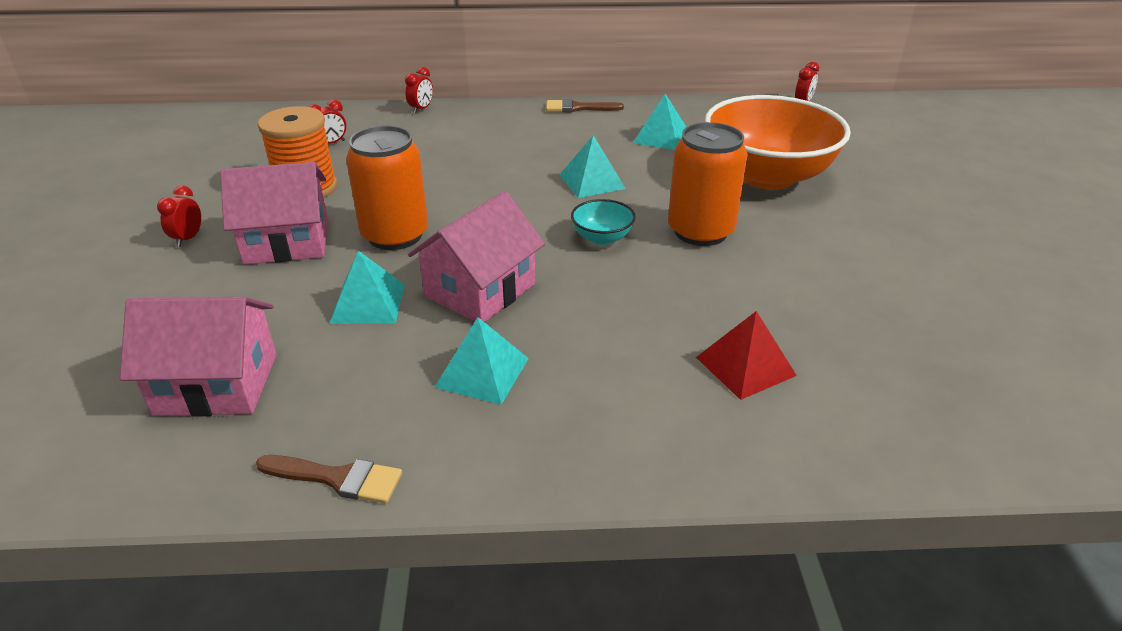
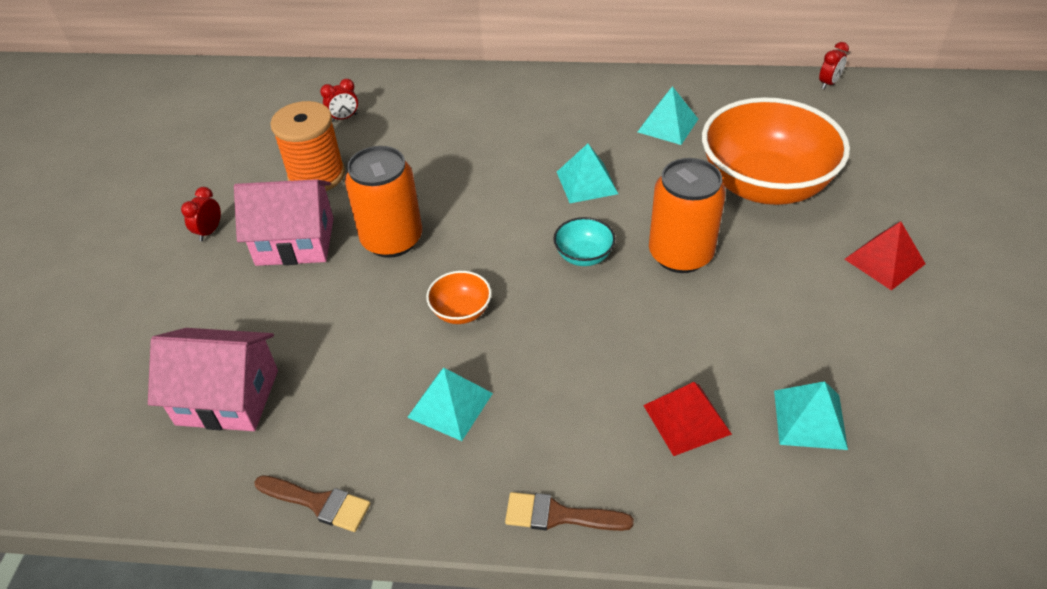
camera: 10 degrees right, 10 degrees up
turquoise pyramid [330,251,405,324] -> turquoise pyramid moved to [774,381,848,450]
red clock [405,67,433,114] -> none
pink house [408,191,545,322] -> orange bowl [426,271,491,324]
brown brush [546,99,624,112] -> brown brush moved to [505,492,634,531]
none -> red pyramid [845,221,926,290]

